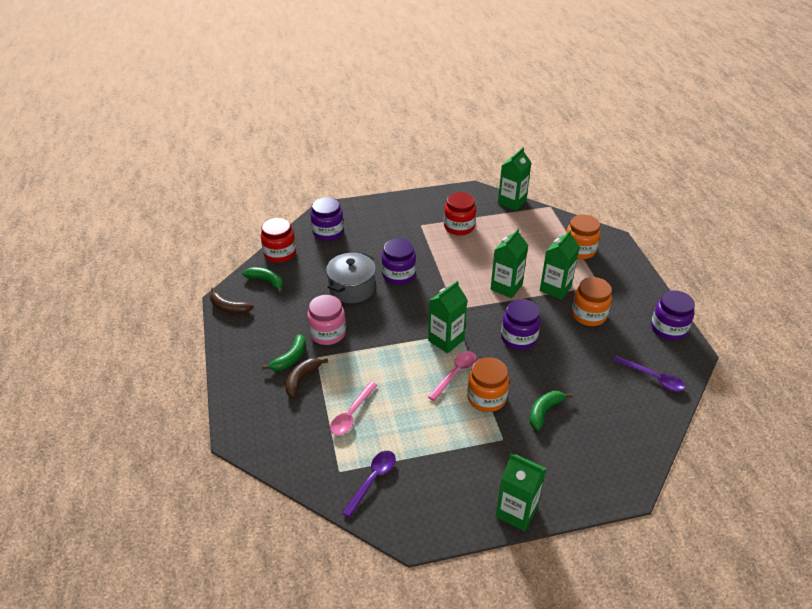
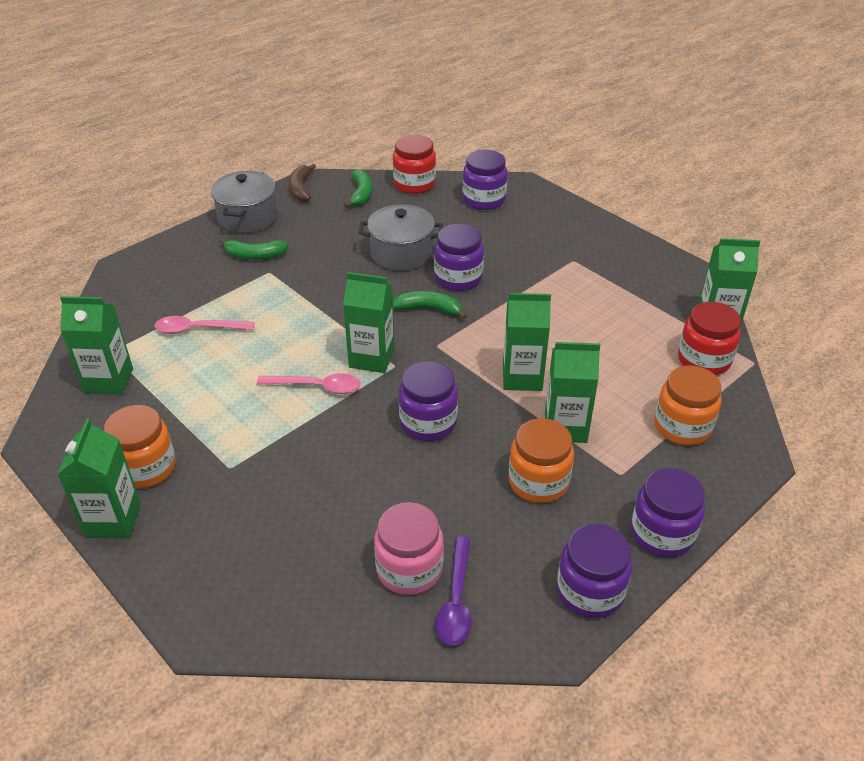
camera: 60 degrees right, 0 degrees up
brown banana [285,358,328,398] -> none
pink jar [307,295,346,345] -> pink jar moved to [374,502,444,595]
purple spoon [342,451,396,518] -> green carton [60,296,133,395]
red jar [444,192,476,235] -> red jar moved to [678,302,741,375]
orange jar [467,357,509,412] -> orange jar moved to [104,405,176,489]
green banana [530,391,573,430] -> green banana moved to [393,291,467,319]
none -> grey pot [211,171,277,233]
none -> purple jar [631,468,705,558]

